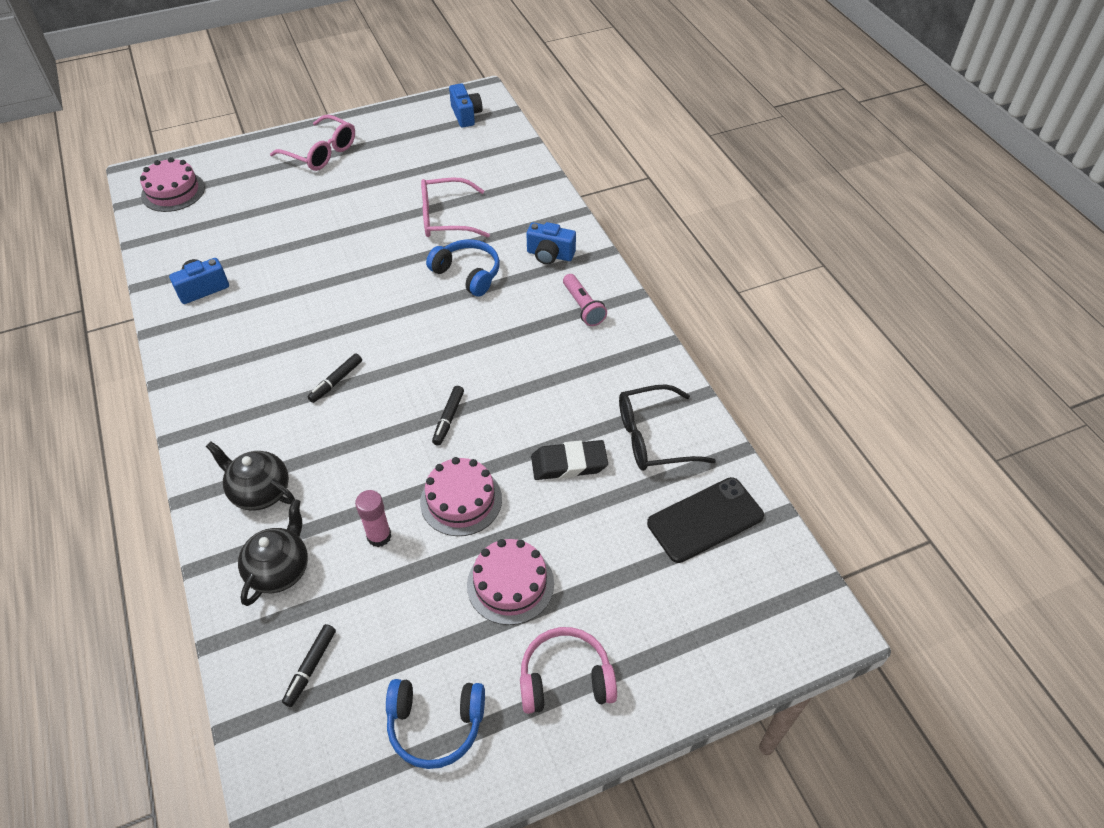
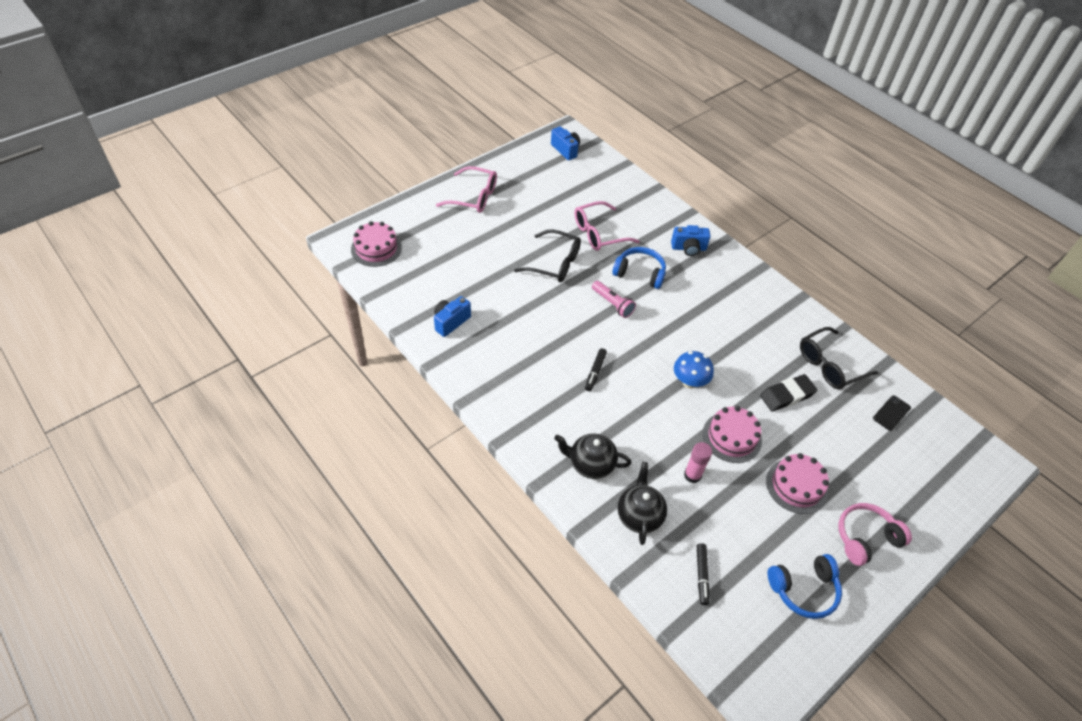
camera: 20 degrees left, 0 degrees up
black marker [432,386,464,446] -> blue mushroom [674,351,714,389]
pink flashlight [563,274,607,326] -> pink flashlight moved to [592,281,636,318]
black phone [647,477,764,563] -> black phone [873,395,911,431], size x0.55
none -> black glasses [514,229,581,282]

